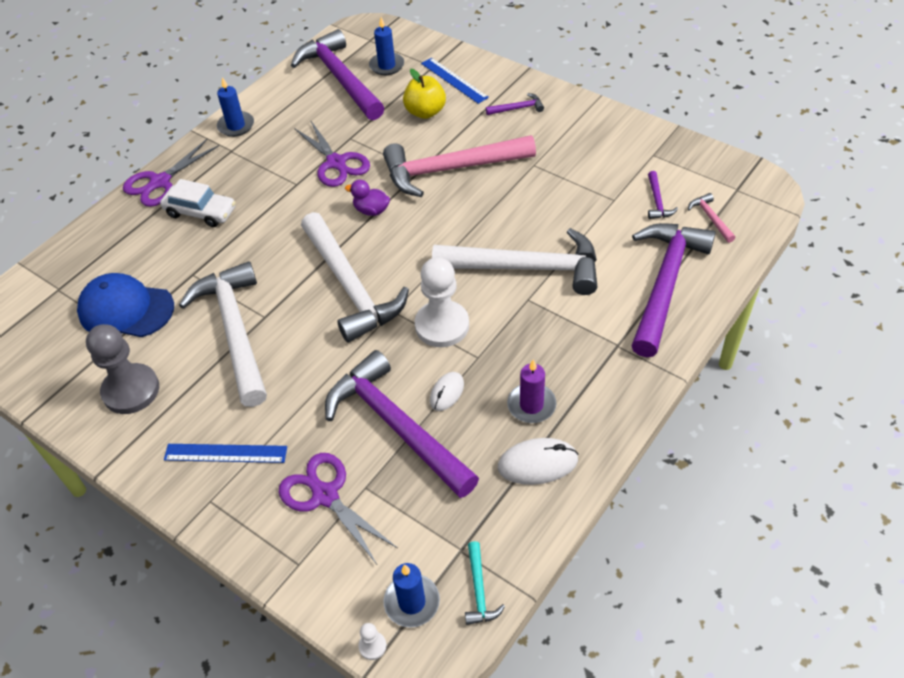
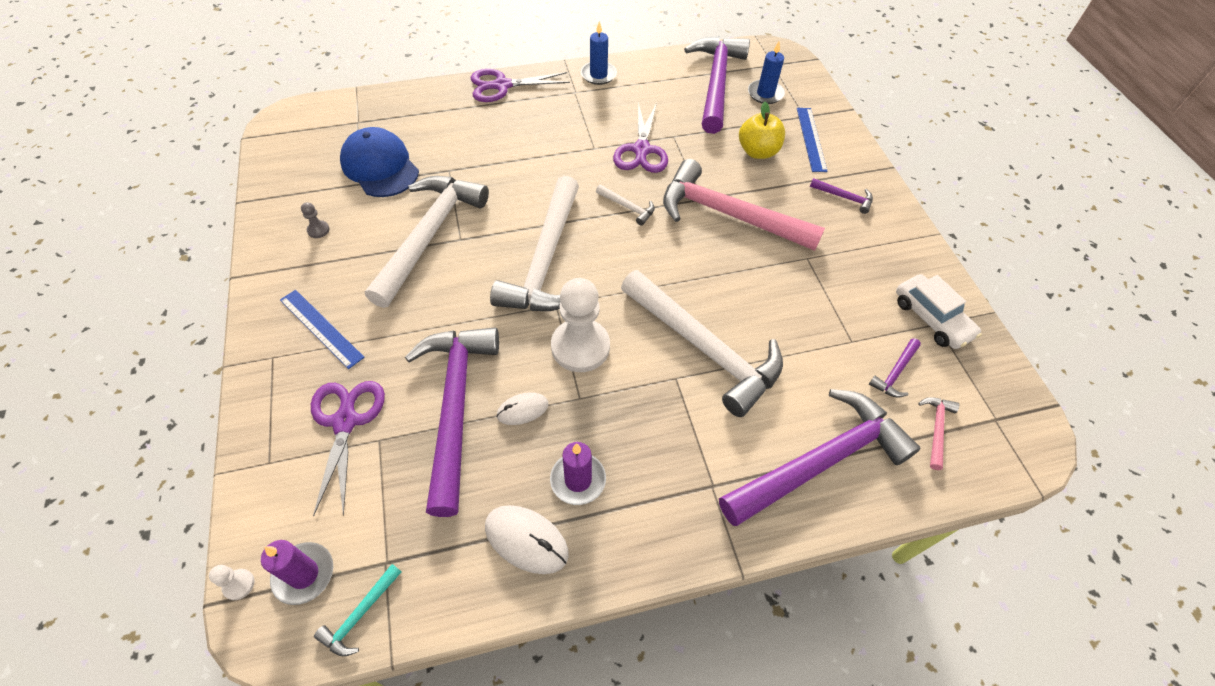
camera: 35 degrees right, 5 degrees up
grey pawn [86,324,159,414] -> grey pawn [301,202,330,238], size x0.40
white car [160,179,236,227] -> white car moved to [896,274,982,349]
purple duck [345,180,390,216] -> white hammer [596,185,655,226]
blue candle [384,563,440,627] -> purple candle [261,540,333,605]

